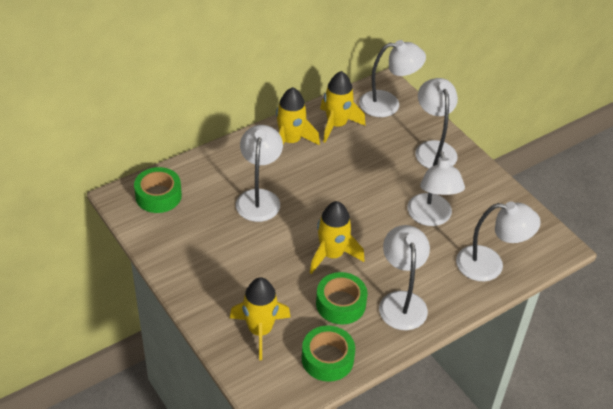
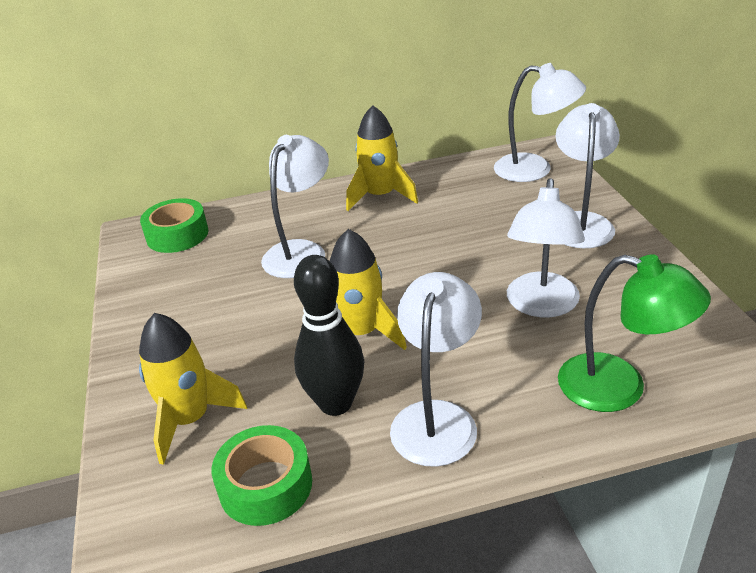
camera: 25 degrees right, 10 degrees down
green tape [316,272,367,324] -> black bowling pin [294,255,364,416]
yellow rocket [320,71,366,143] -> none
white lamp [456,201,541,281] -> green lamp [558,254,711,412]

